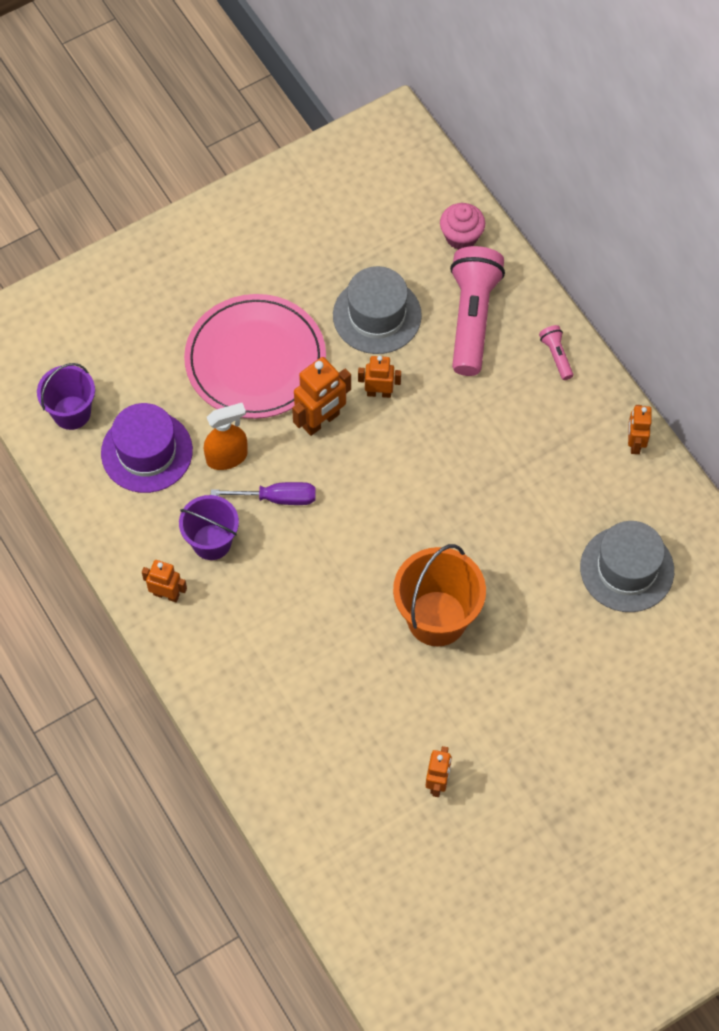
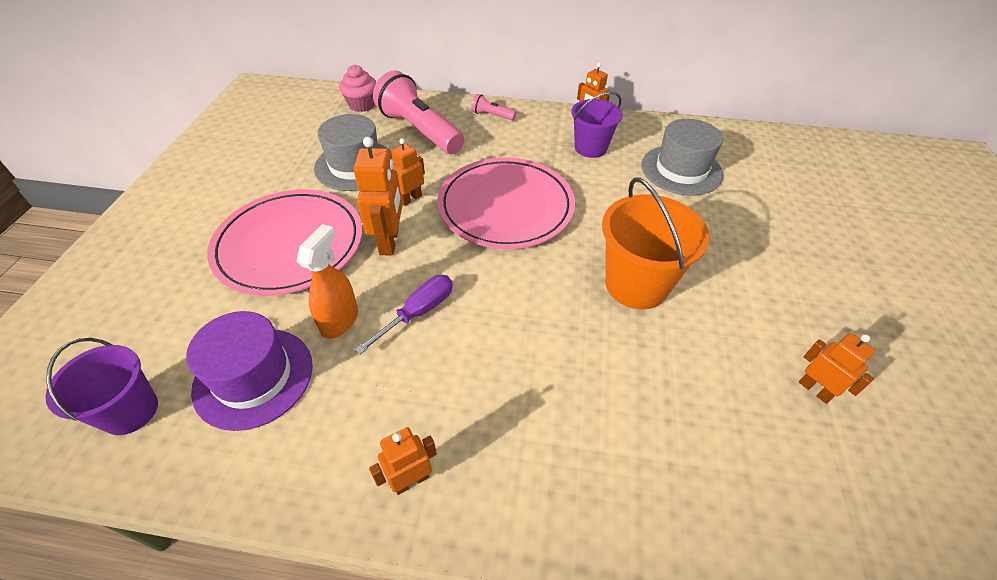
camera: 50 degrees left, 15 degrees down
purple bucket [179,495,239,560] -> purple bucket moved to [571,91,623,158]
none -> pink plate [437,157,575,249]

